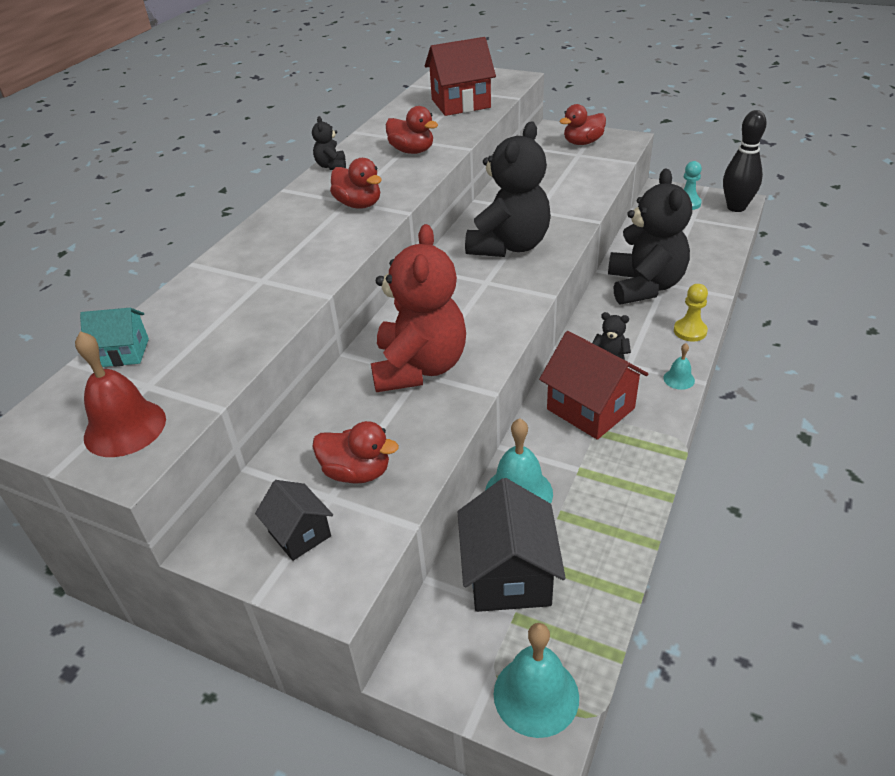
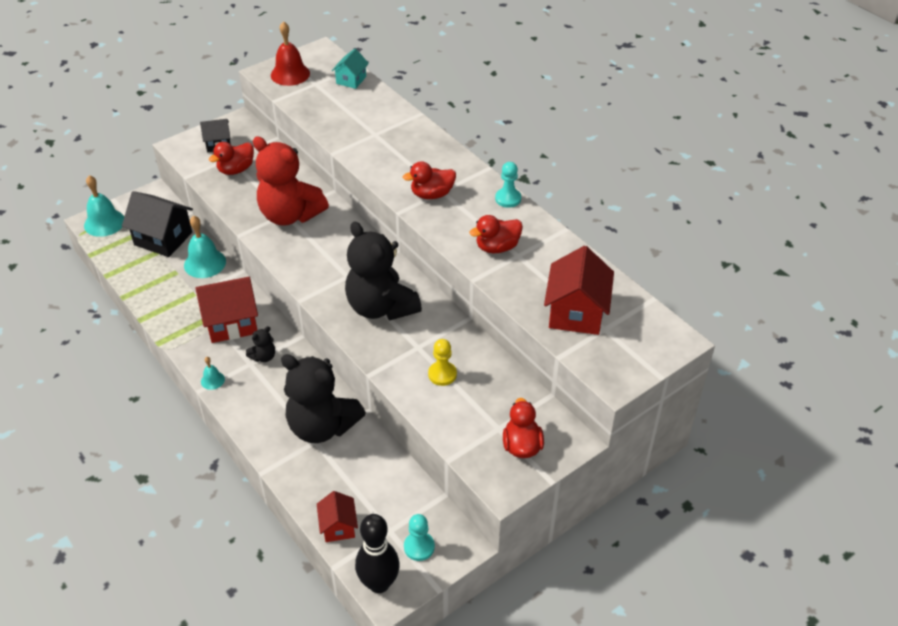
camera: 115 degrees right, 5 degrees up
black teddy bear [312,116,346,170] -> turquoise pawn [495,162,521,208]
yellow pawn [674,284,708,342] -> yellow pawn moved to [428,339,457,386]
none -> red house [317,491,358,542]

